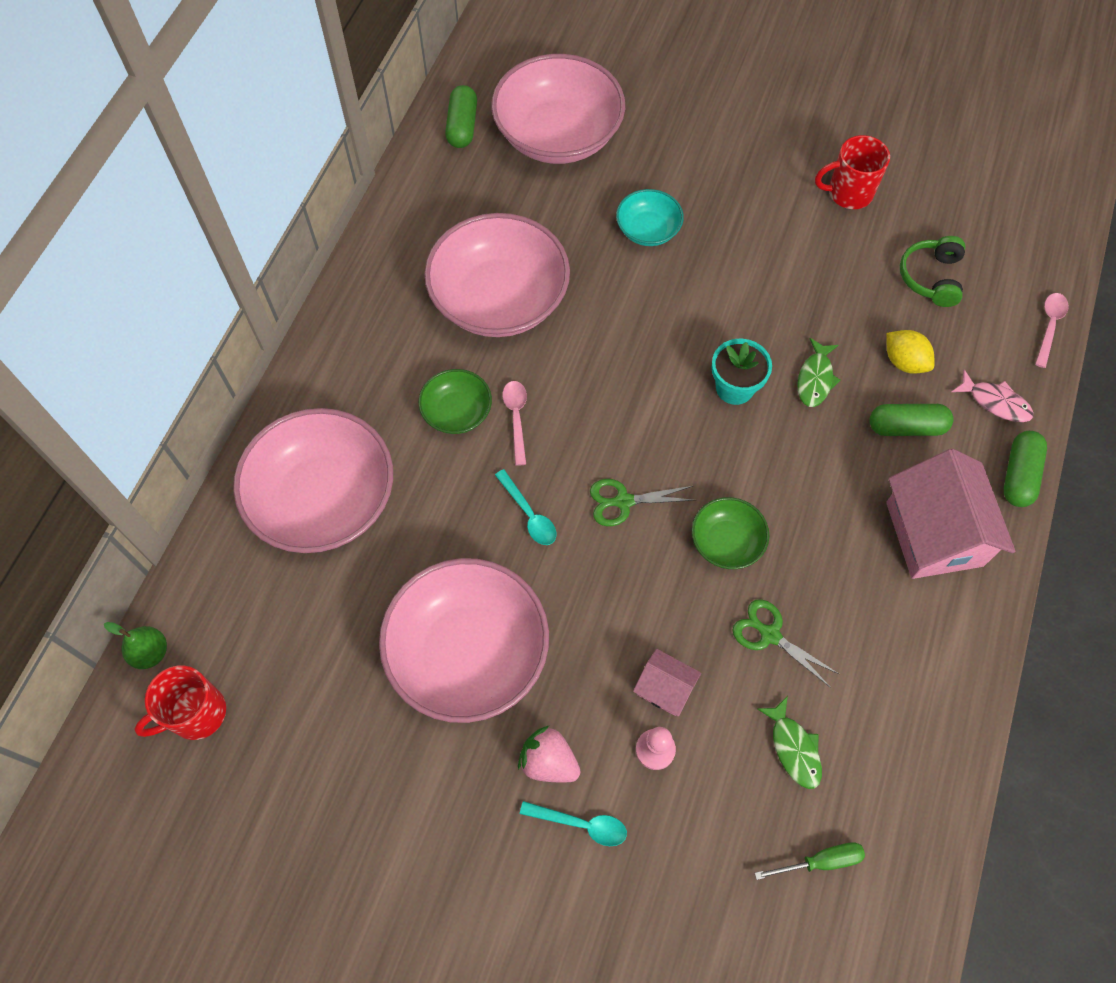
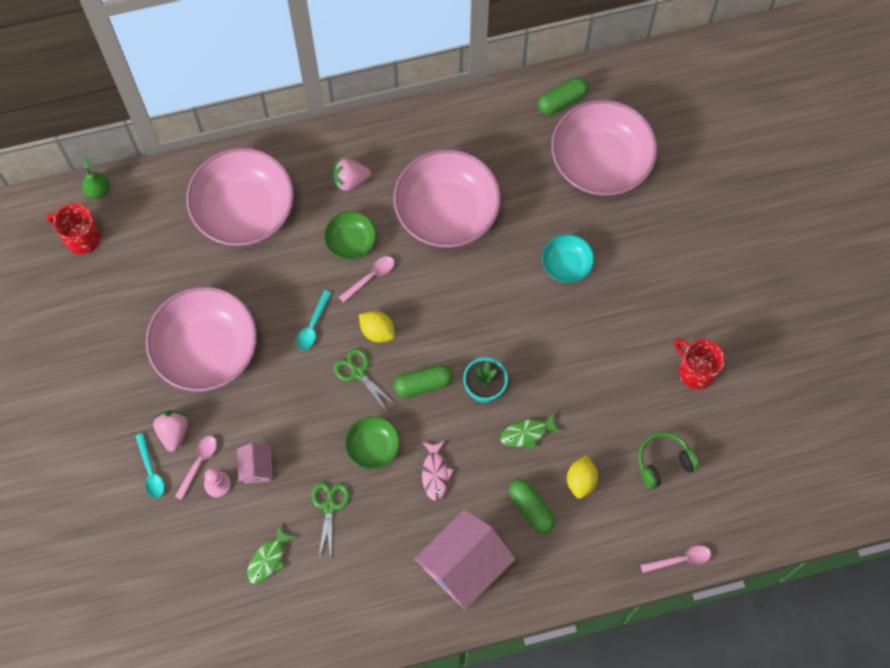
camera: 55 degrees right, 5 degrees up
green screwdriver [755,842,865,880] -> none
pink fish [952,370,1034,422] -> pink fish moved to [422,441,453,501]
green capsule [1004,431,1047,507] -> green capsule moved to [394,364,453,398]
none -> pink spoon [175,436,217,500]
none -> pink strawberry [333,158,371,192]
none -> yellow lemon [359,311,395,343]

